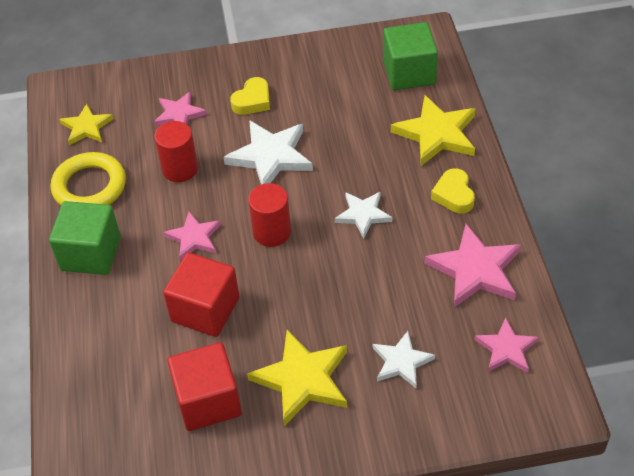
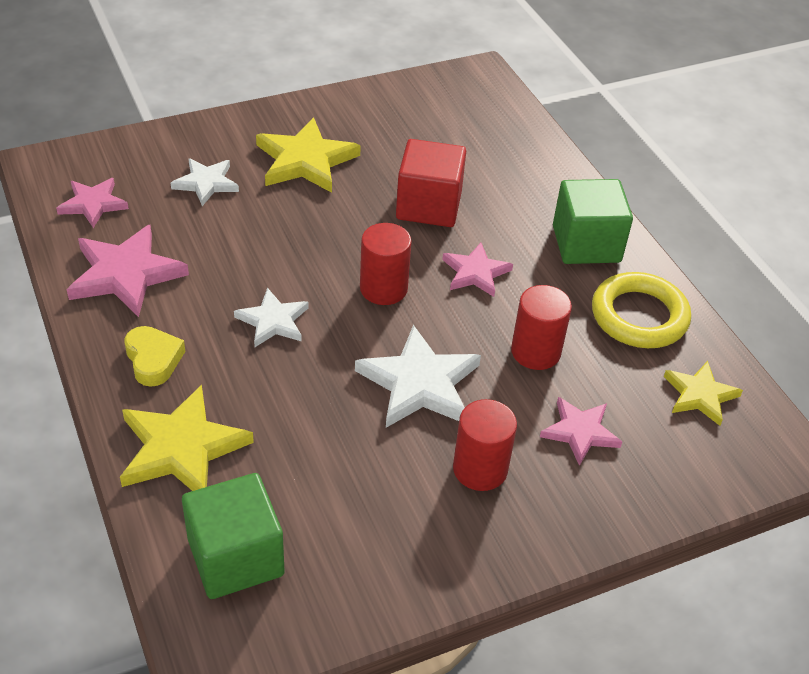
camera: 160 degrees right, 5 degrees down
red cube [167,342,242,431] -> none
yellow heart [230,77,270,115] -> red cylinder [453,399,517,491]

